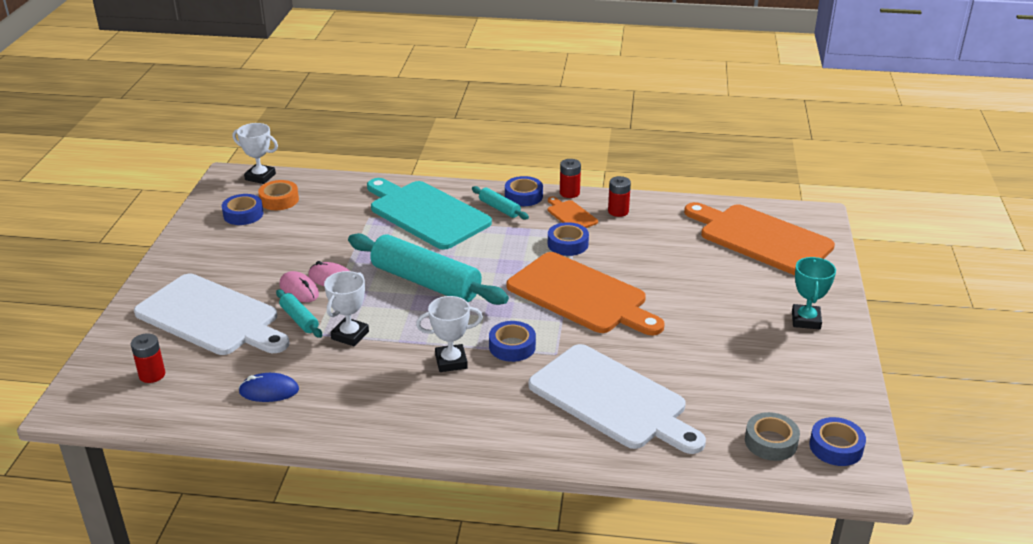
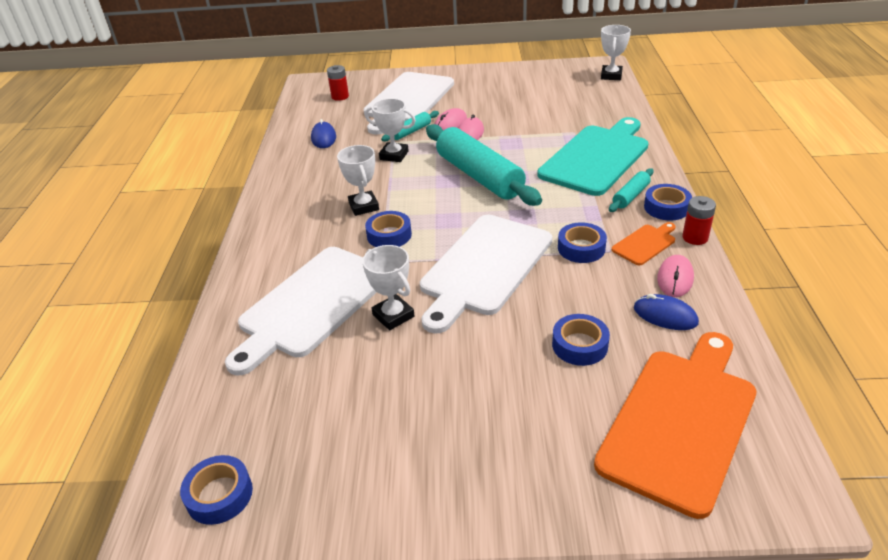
camera: 85 degrees right, 5 degrees up
blue tape [222,194,264,225] -> blue tape moved to [552,314,610,366]
orange tape [258,180,299,210] -> none
turquoise rolling pin [348,233,509,305] -> turquoise rolling pin turned 60 degrees counterclockwise [426,124,542,206]
orange cutting board [507,252,664,335] -> white cutting board [420,215,552,333]
red battery [608,176,631,217] -> pink mouse [657,255,694,297]
grey tape [745,412,800,461] -> none
turquoise trophy [792,257,836,330] -> none
none -> white trophy [362,245,414,330]
none -> blue mouse [634,294,699,330]

